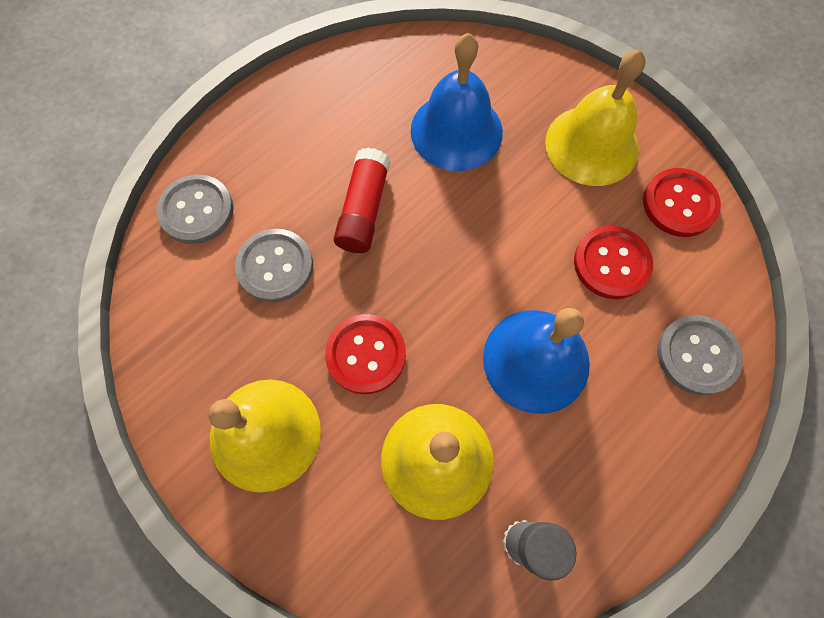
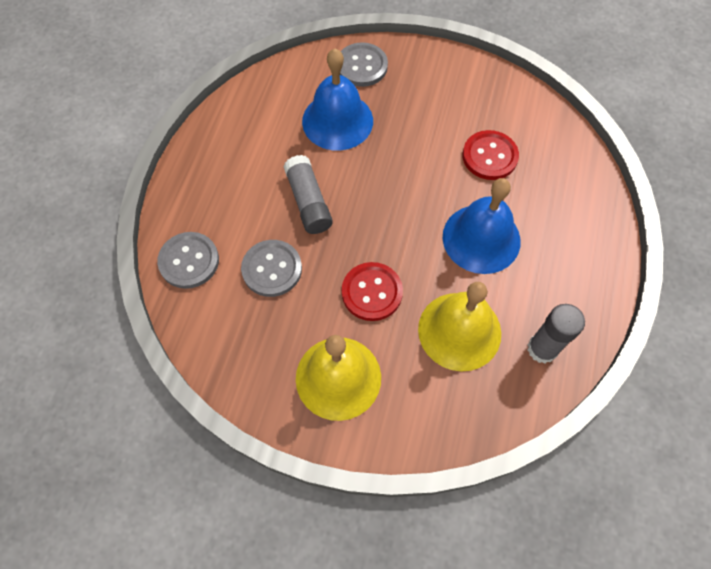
camera: 30 degrees left, 5 degrees down
red glue stick [333,148,390,253] -> grey glue stick [283,155,333,234]
yellow bell [545,50,646,186] -> none
red button [643,168,721,237] -> none
grey button [657,315,743,395] -> grey button moved to [340,42,388,87]

